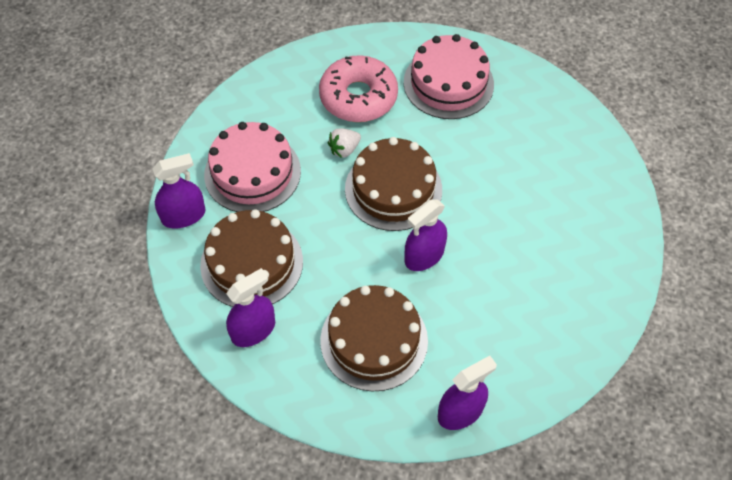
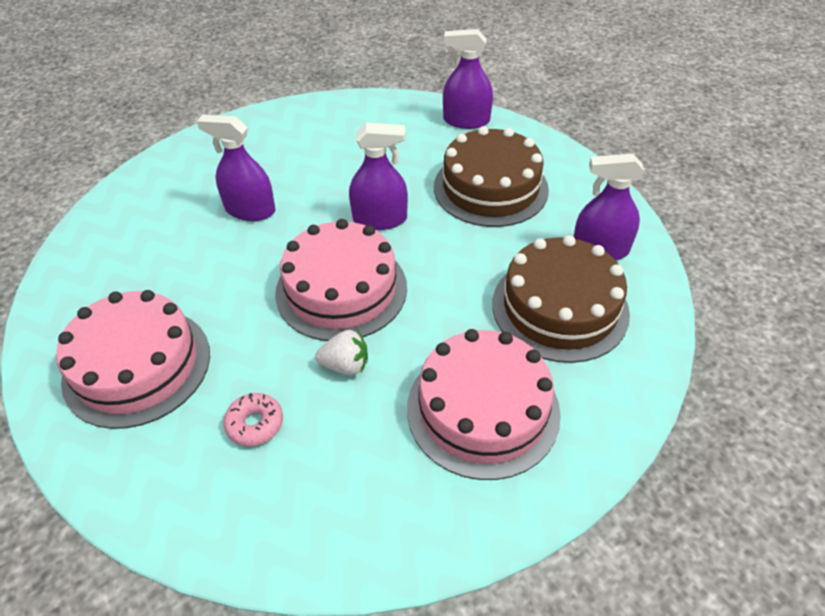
camera: 140 degrees left, 10 degrees down
purple spray bottle [152,153,205,228] -> purple spray bottle moved to [197,115,276,221]
pink donut [319,55,398,122] -> pink donut [223,393,283,446], size x0.44
brown cake [345,137,442,231] -> pink cake [275,219,407,341]

